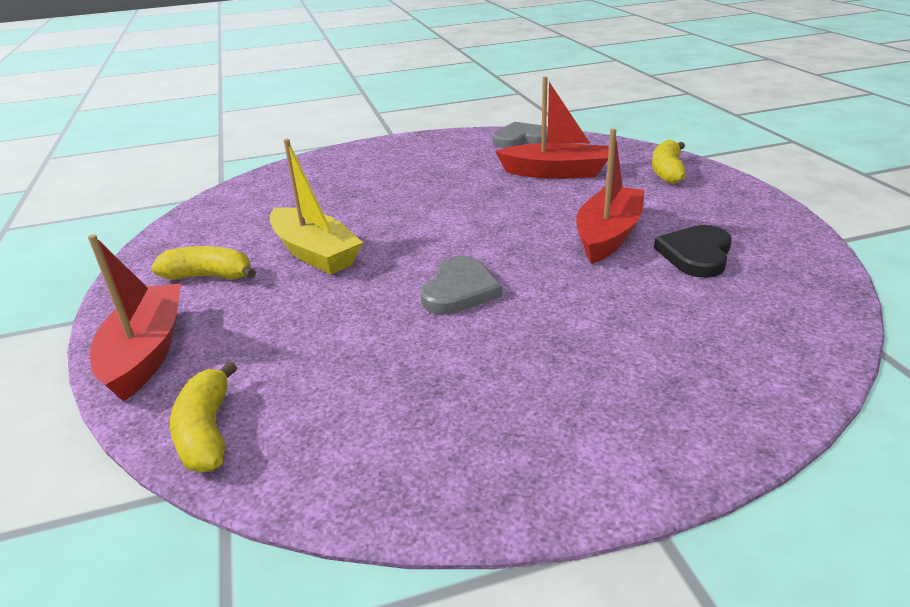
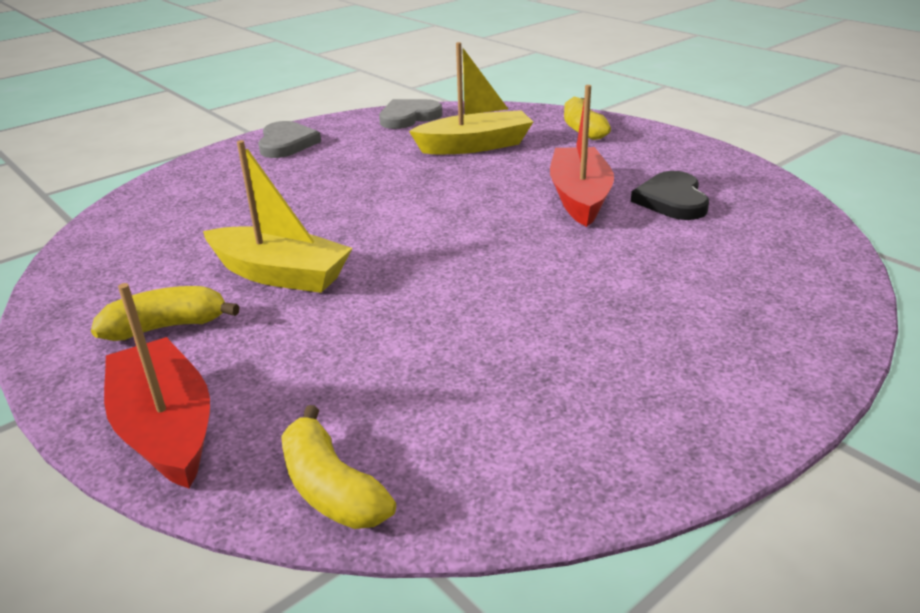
camera: 25 degrees left, 0 degrees up
grey heart [421,256,502,315] -> grey heart moved to [258,121,321,158]
red boat [495,76,609,179] -> yellow boat [409,42,533,154]

